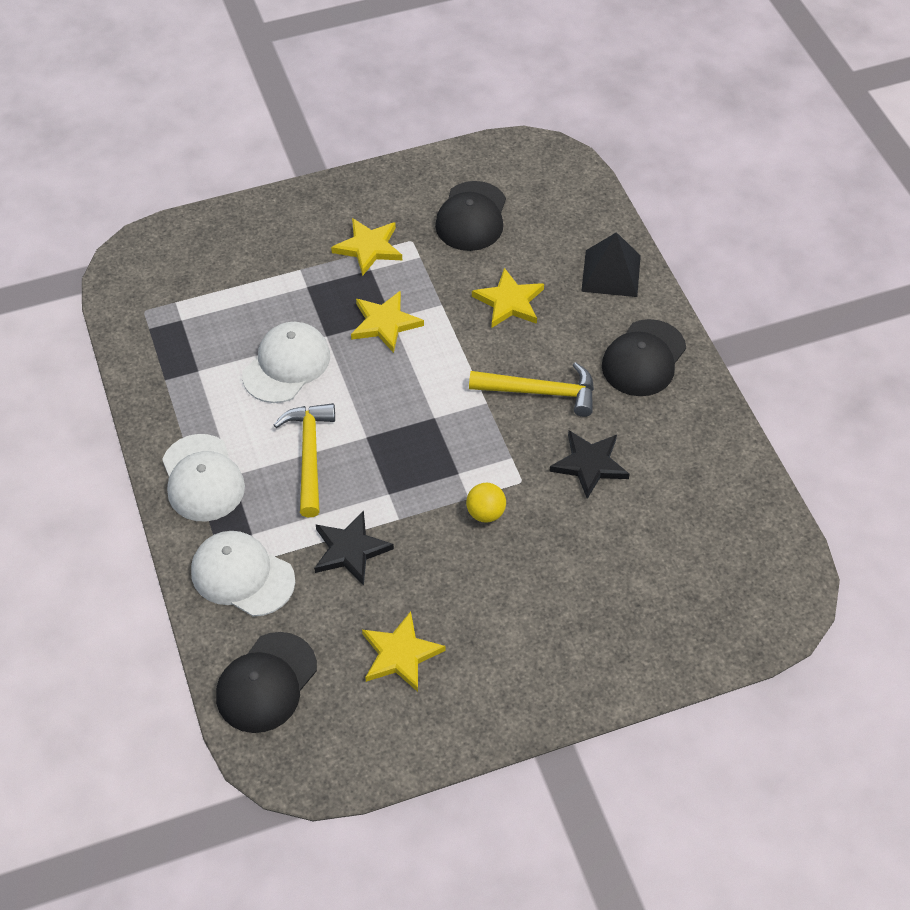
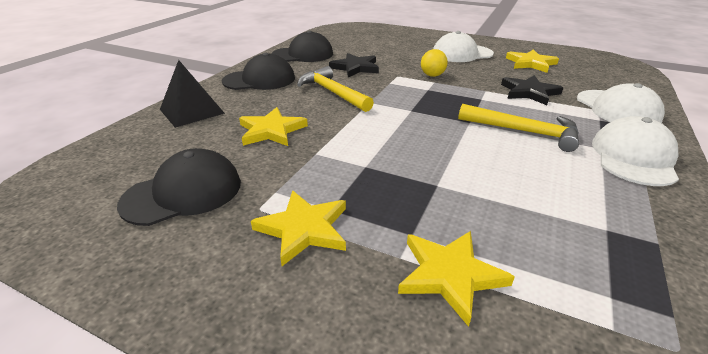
camera: 135 degrees left, 20 degrees down
black cap [216,632,317,733] -> black cap moved to [271,31,333,62]
white cap [242,322,330,403] -> white cap moved to [433,31,494,62]
yellow hammer [274,403,335,517] -> yellow hammer turned 105 degrees counterclockwise [458,104,579,152]
yellow star [351,291,424,353] -> yellow star moved to [398,231,515,327]

